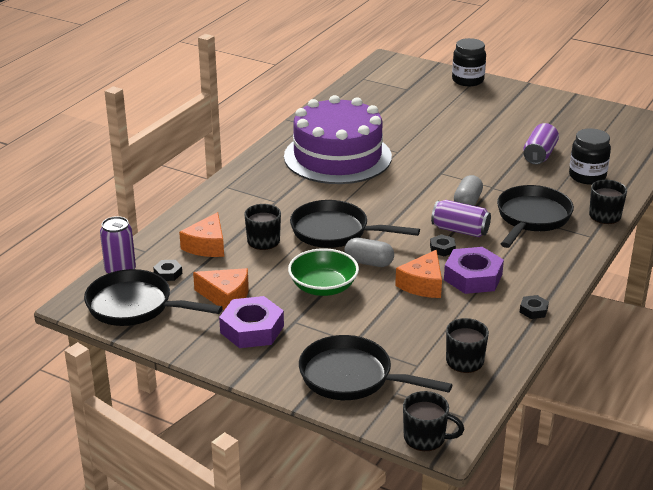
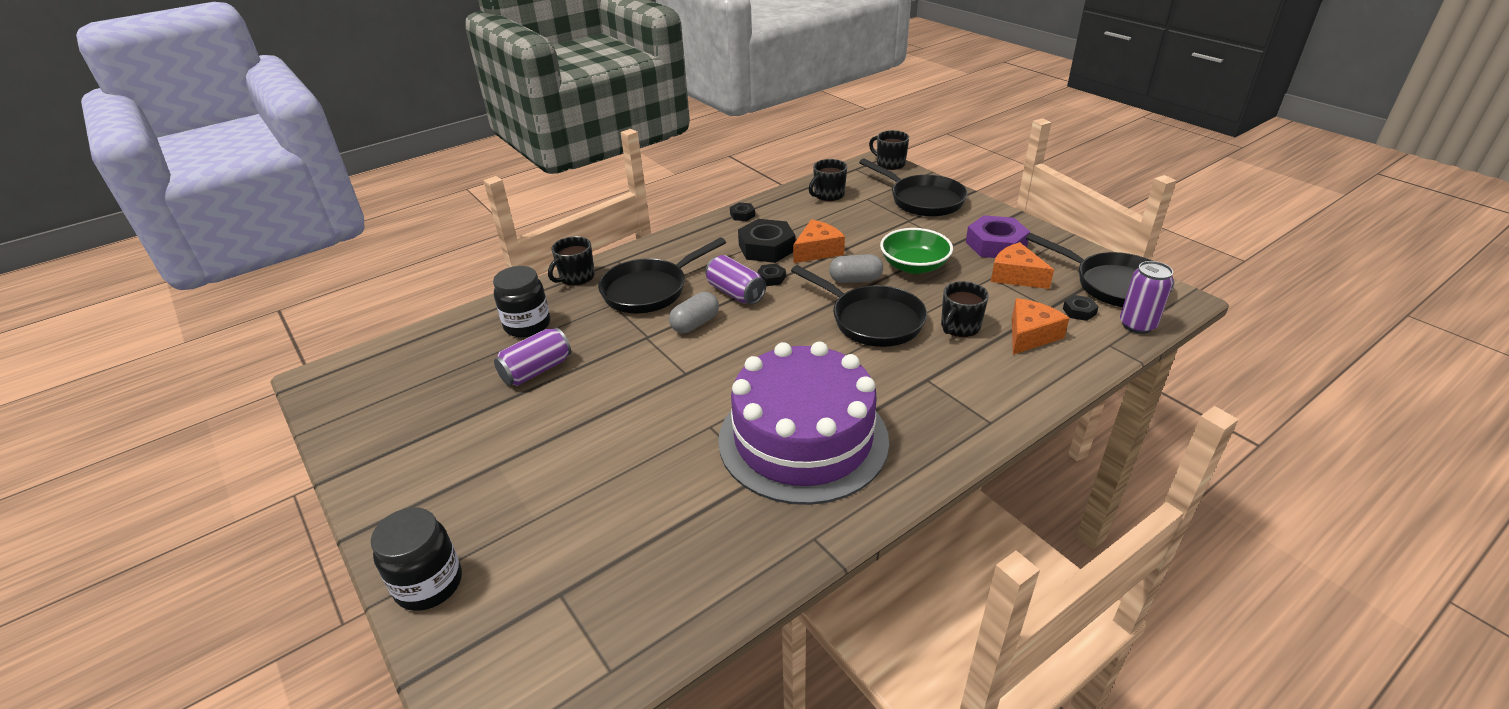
camera: 155 degrees left, 5 degrees up
grey capsule [344,238,394,267] -> grey capsule turned 45 degrees counterclockwise [829,254,883,283]
purple nut [444,247,504,294] -> black nut [738,219,796,263]

